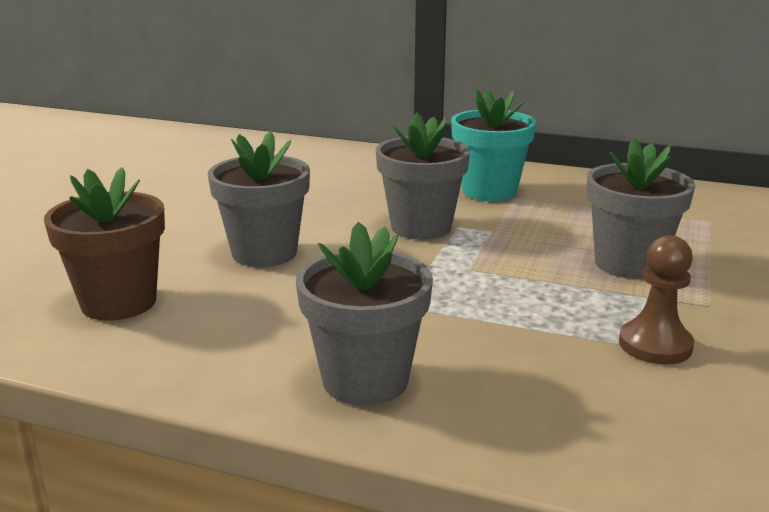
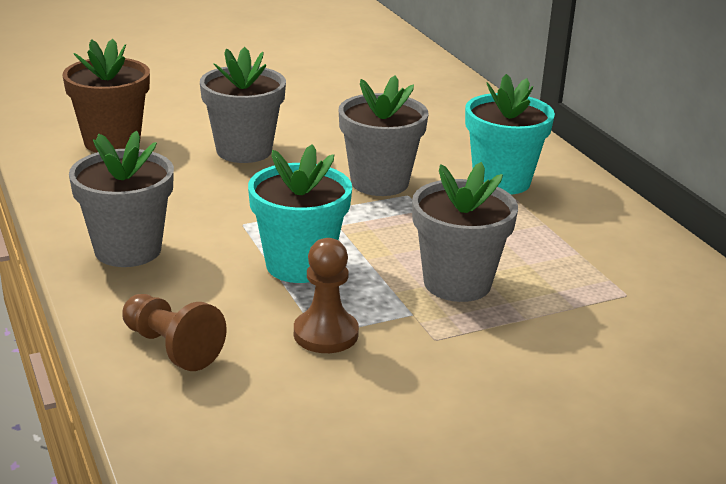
camera: 45 degrees right, 5 degrees up
none -> brown pawn [122,294,227,371]
none -> turquoise flower pot [248,144,352,283]

